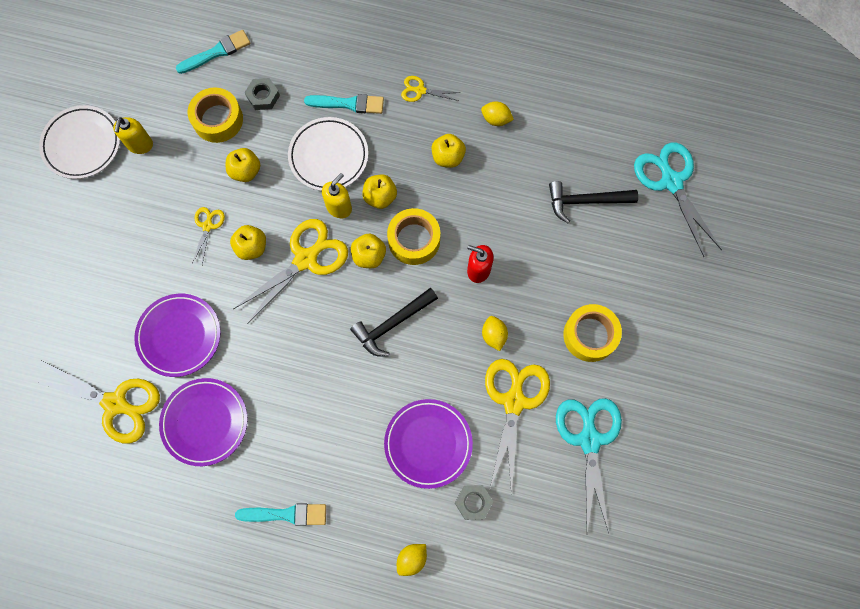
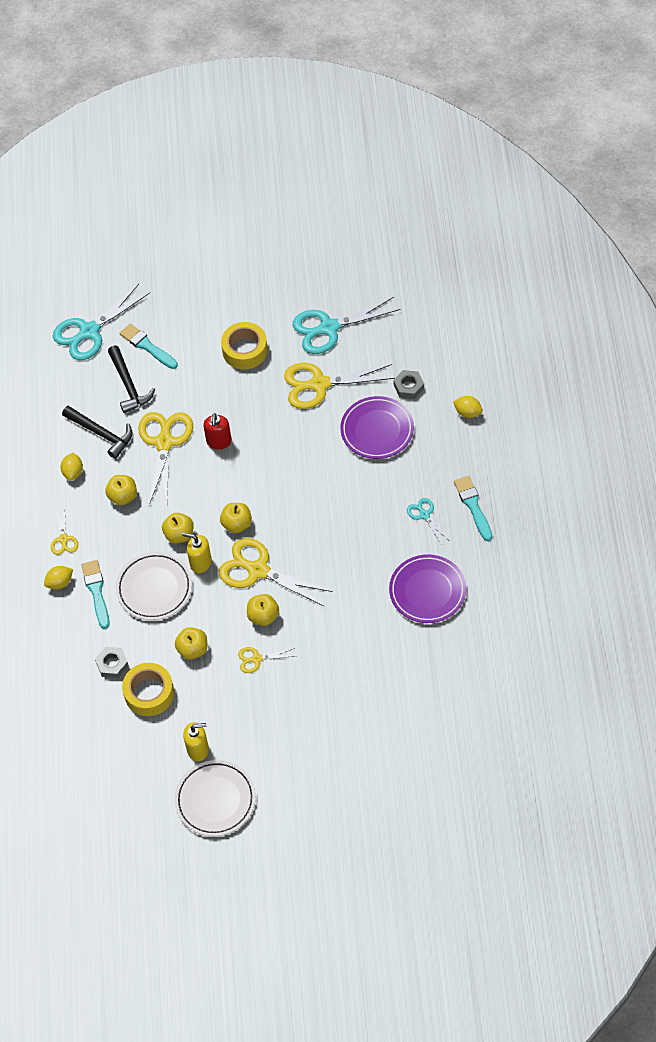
camera: 105 degrees left, 15 degrees down
yellow scissors [32,360,160,443] -> yellow scissors moved to [138,412,193,505]
purple plate [134,294,221,377] -> none
turquoise brush [176,30,251,74] -> turquoise brush moved to [120,324,178,369]
black hammer [350,288,438,357] -> black hammer moved to [62,406,132,459]
yellow tape [387,208,440,265] -> none
yellow lemon [482,316,508,351] -> yellow lemon moved to [44,566,73,590]
none -> turquoise scissors [407,498,448,545]

